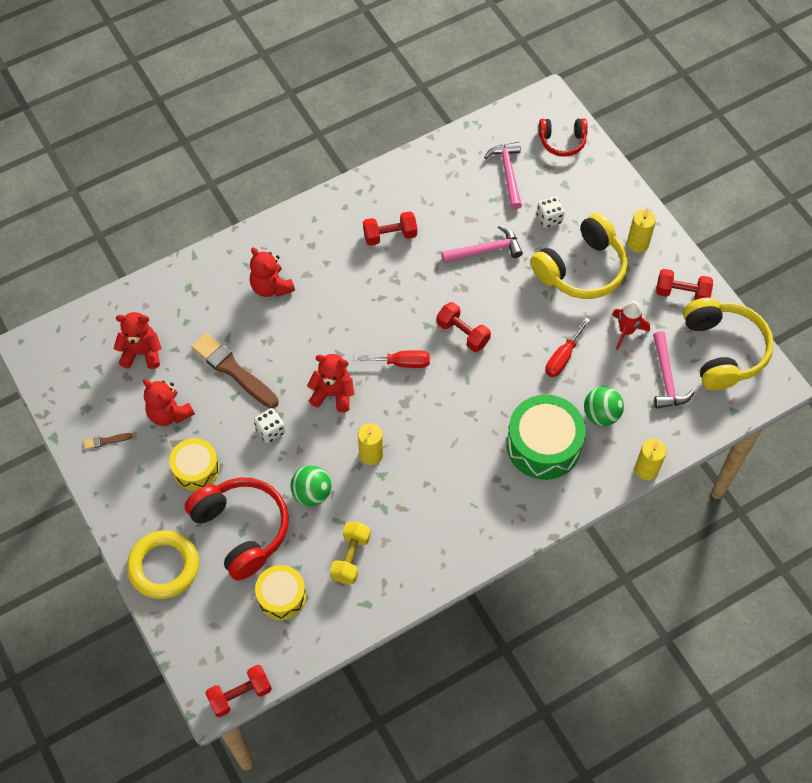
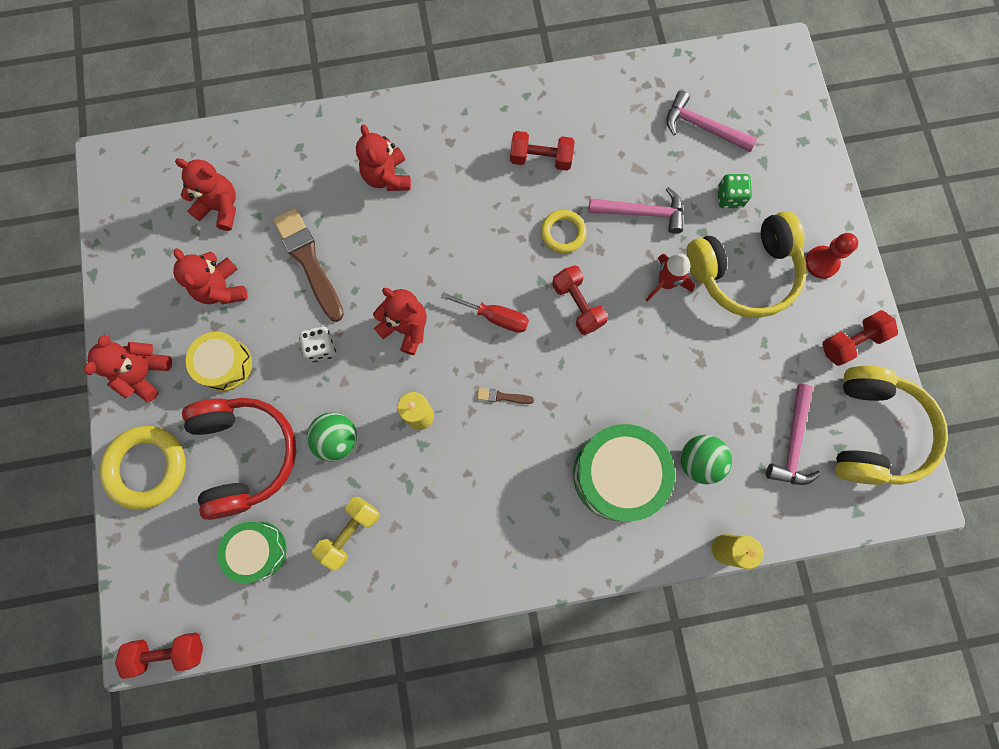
camera: 20 degrees right, 15 degrees up
brown brush [84,433,133,450] -> brown brush moved to [477,388,534,404]
yellow drum [255,565,306,620] -> green drum [217,522,287,583]
pink hammer [484,142,522,210] -> pink hammer turned 75 degrees counterclockwise [667,91,757,152]
white dice [537,197,565,228] -> green dice [717,174,752,208]
red headphones [539,118,588,157] -> none
red screwdriver [545,318,590,377] -> none
red rocket [612,301,650,350] -> red rocket moved to [646,254,695,301]
yellow candle [627,209,656,253] -> red pawn [805,233,858,279]
red dumbbell [656,269,713,300] -> red dumbbell turned 60 degrees counterclockwise [822,310,898,366]
none -> red teddy bear [84,335,172,402]
none -> yellow ring [541,210,587,253]

